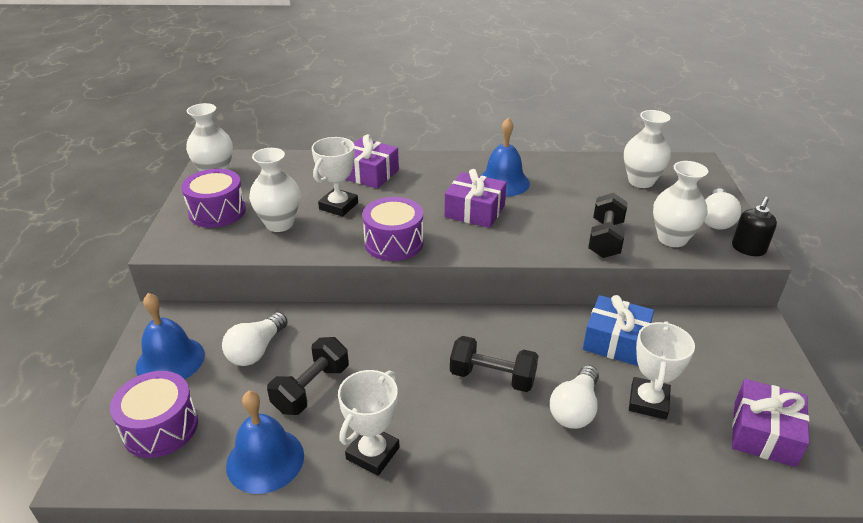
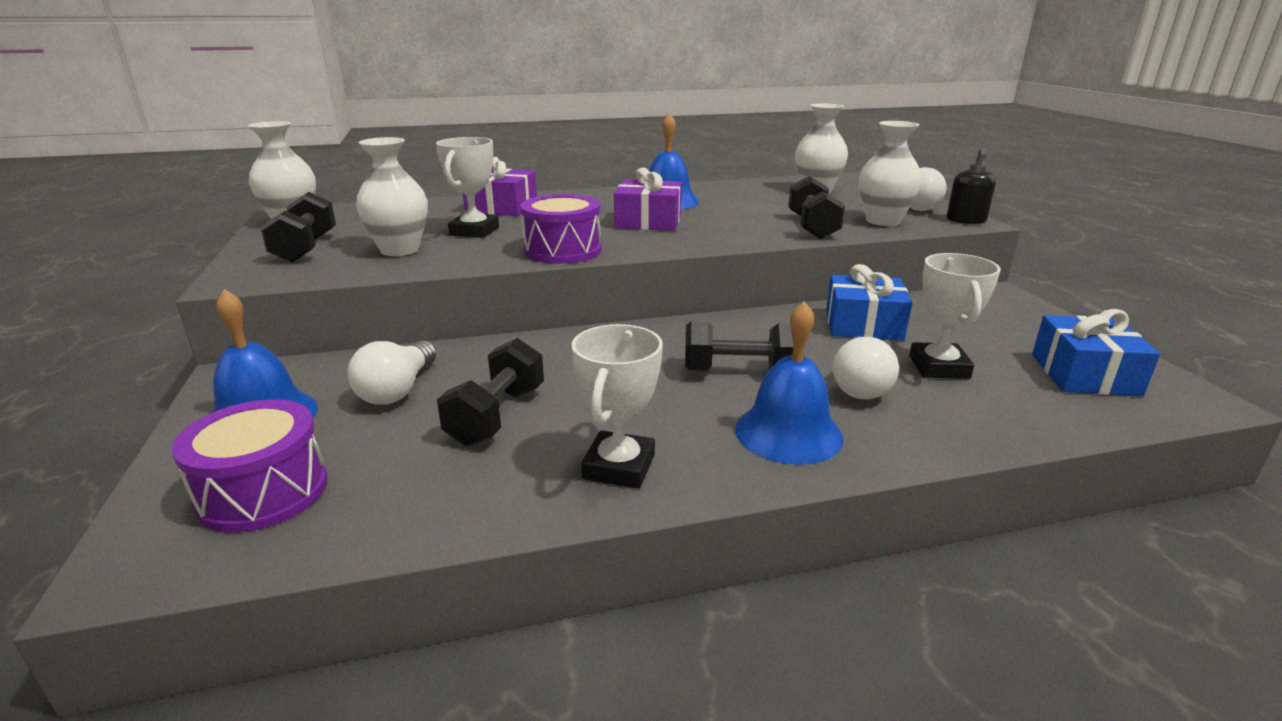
camera: 15 degrees left, 10 degrees down
purple drum [181,169,246,228] -> black dumbbell [260,192,336,262]
blue bell [226,391,304,494] -> blue bell moved to [735,301,844,465]
purple gift [732,379,809,467] -> blue gift [1032,309,1160,396]

